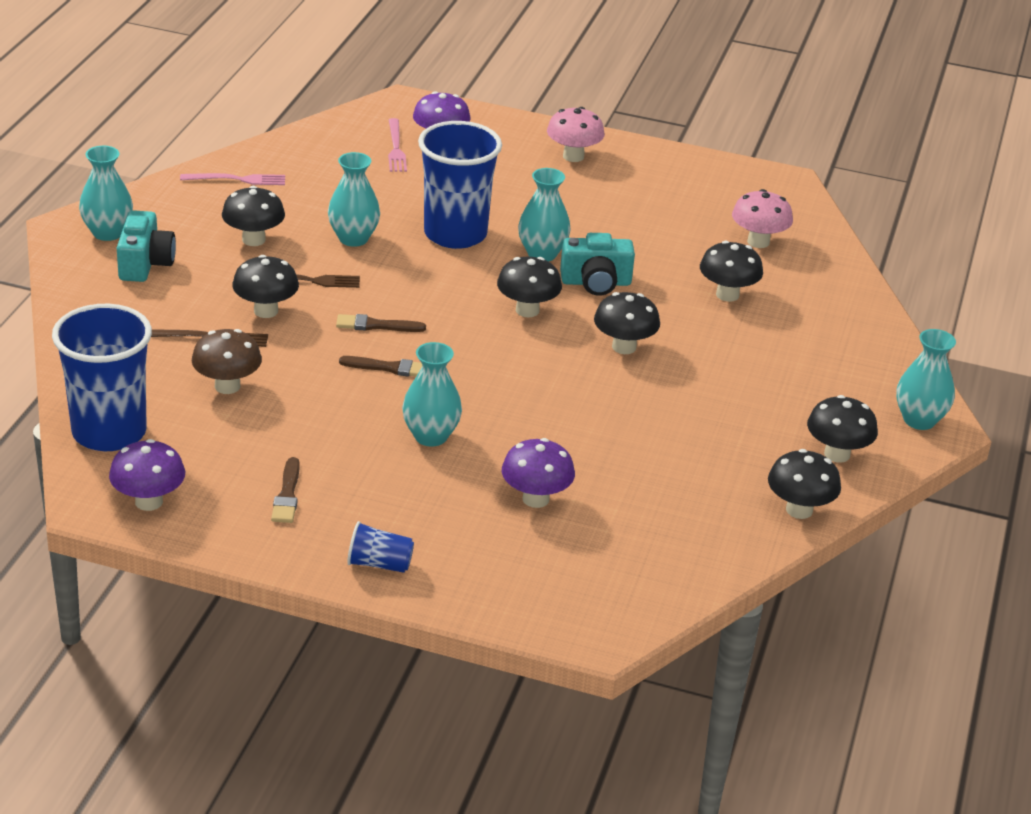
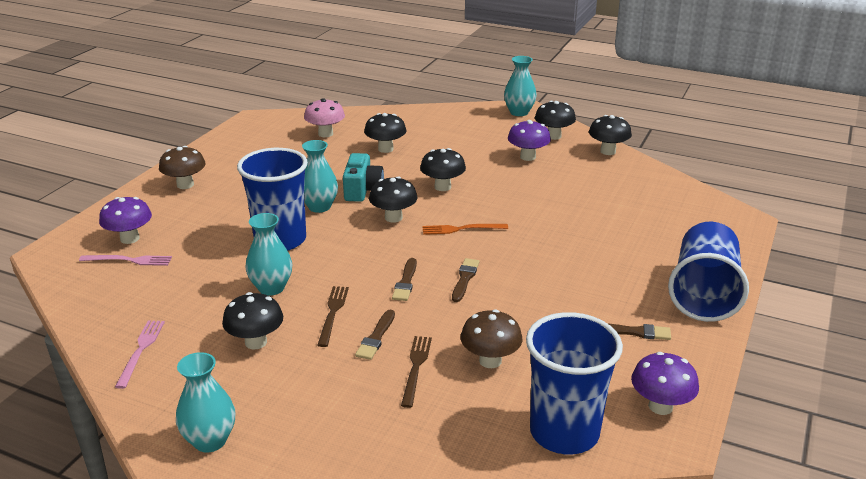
camera: 80 degrees left, 5 degrees down
turquoise camera [117,210,176,282] -> none
black mushroom [232,255,299,318] -> brown brush [355,310,395,360]
blue cup [347,521,414,573] -> blue cup [668,221,749,322], size x2.26
turquoise vase [402,342,462,447] -> none
purple mushroom [502,438,575,508] -> purple mushroom moved to [508,120,551,161]
pink mushroom [547,107,605,162] -> brown mushroom [159,146,206,189]
none -> orange fork [422,224,508,235]

